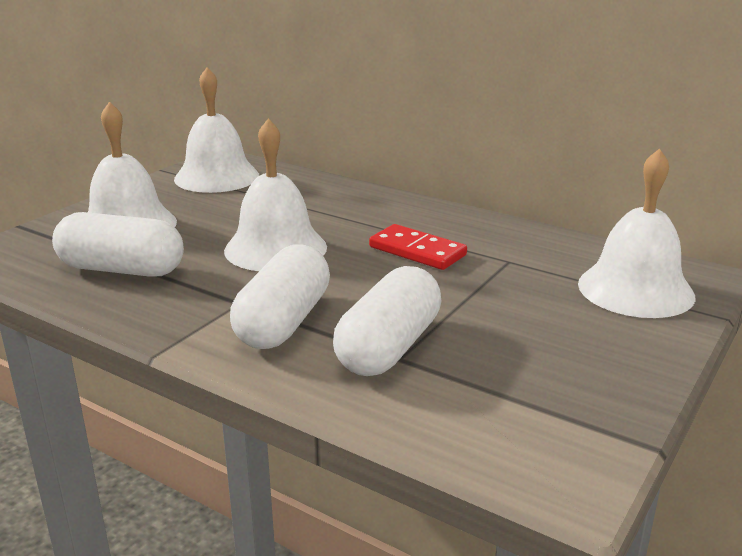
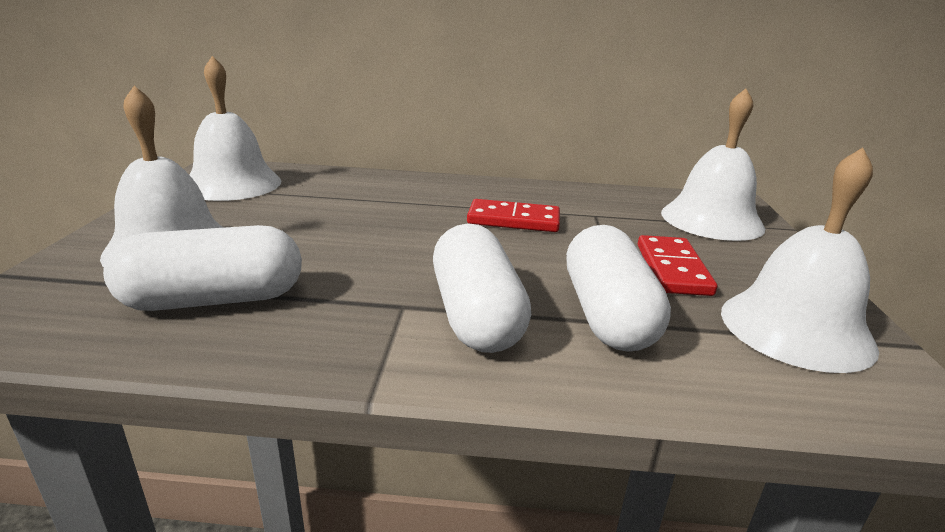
camera: 30 degrees left, 0 degrees up
white bell [224,118,327,271] -> white bell moved to [721,147,879,373]
none -> red domino [638,235,717,296]

